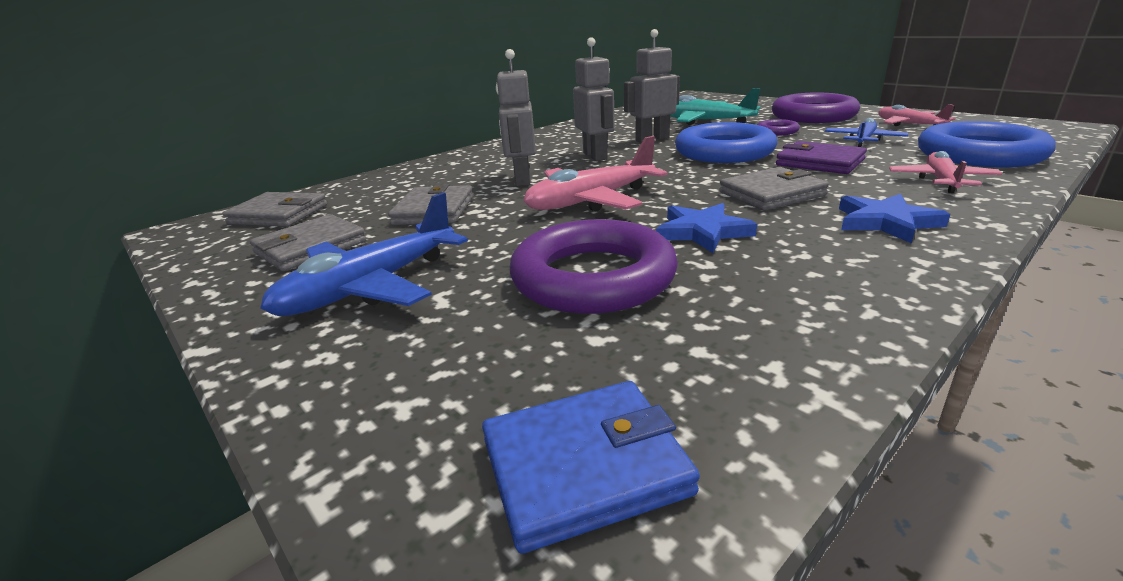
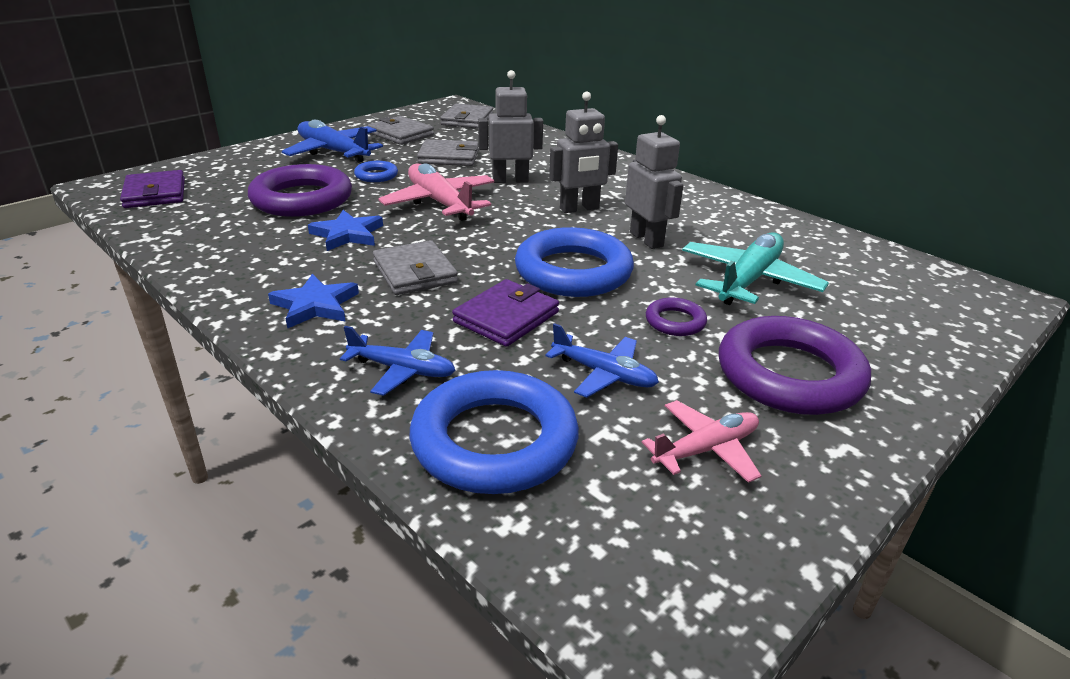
camera: 85 degrees right, 5 degrees up
blue wallet [482,381,700,554] -> purple wallet [120,170,185,208]
pink plane [889,151,1002,193] -> blue plane [340,326,455,396]
none -> blue ring [354,161,398,182]

